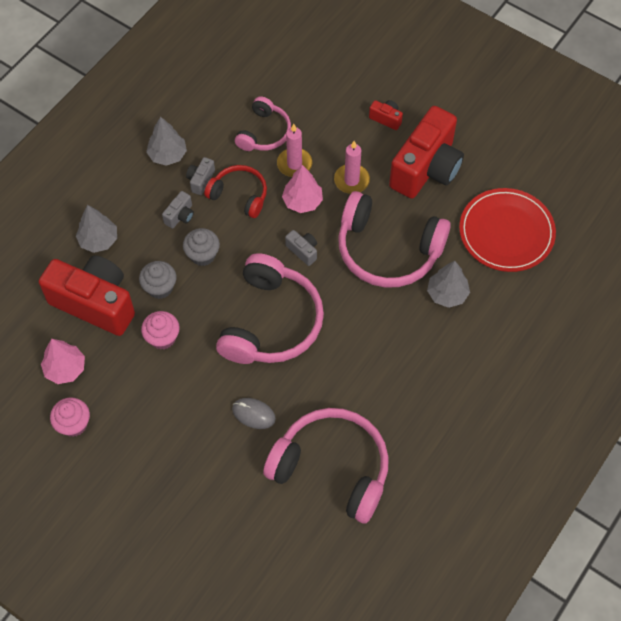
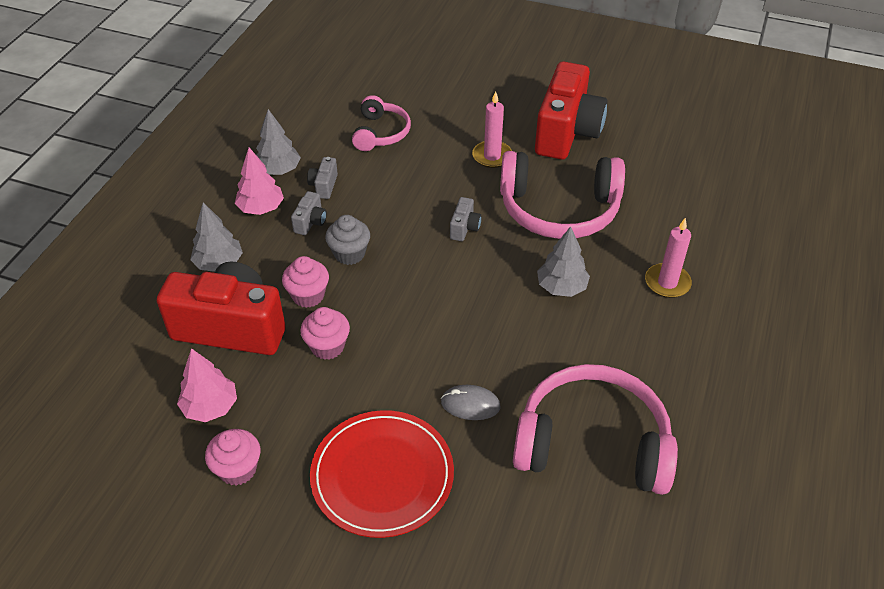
camera: 15 degrees left, 15 degrees down
grey cupcake [139,261,177,299] -> pink cupcake [282,256,329,308]
red headphones [204,165,267,218] -> none
pink headphones [216,253,324,364] -> none
pink candle [277,124,312,177] -> pink candle moved to [645,217,692,298]
pink tree [282,165,323,213] -> pink tree moved to [235,147,284,215]
grey camera [285,230,317,266] -> grey camera turned 75 degrees clockwise [450,197,482,241]
red camera [369,100,403,130] -> none
grey tree [427,261,470,308] -> grey tree moved to [537,226,590,297]
red plate [459,188,556,272] -> red plate moved to [310,410,454,538]

